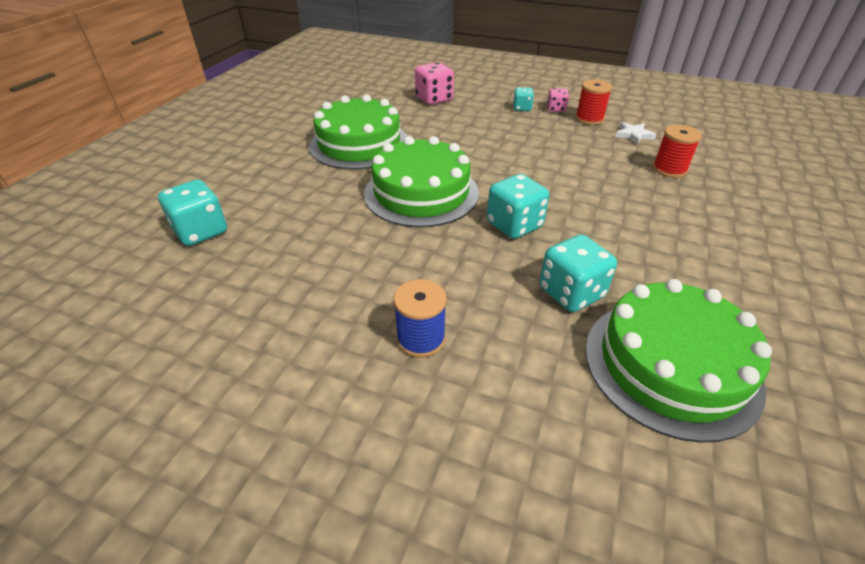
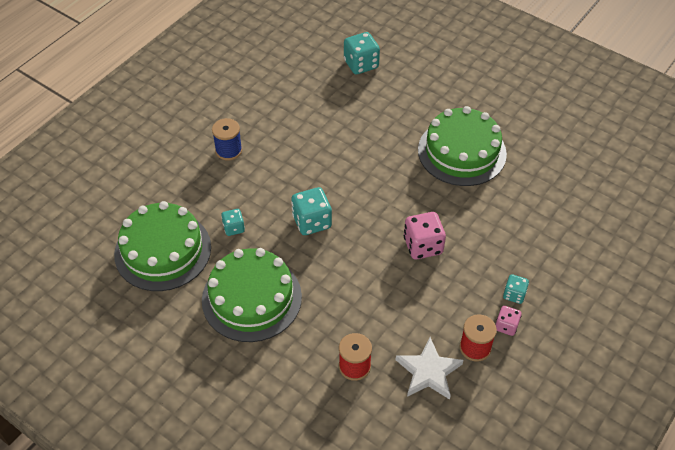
camera: 105 degrees right, 10 degrees up
green cake [364,136,479,227] -> green cake moved to [202,248,302,342]
pink dice [415,62,454,105] -> pink dice moved to [404,212,446,259]
turquoise dice [539,235,617,312] -> turquoise dice [221,209,245,236], size x0.58
white star [615,122,657,145] -> white star [396,337,463,400], size x1.62

